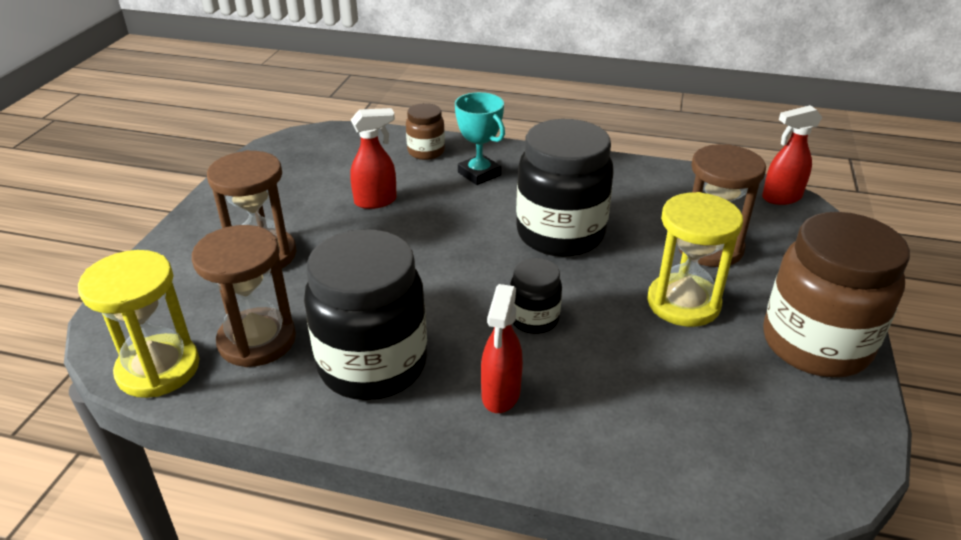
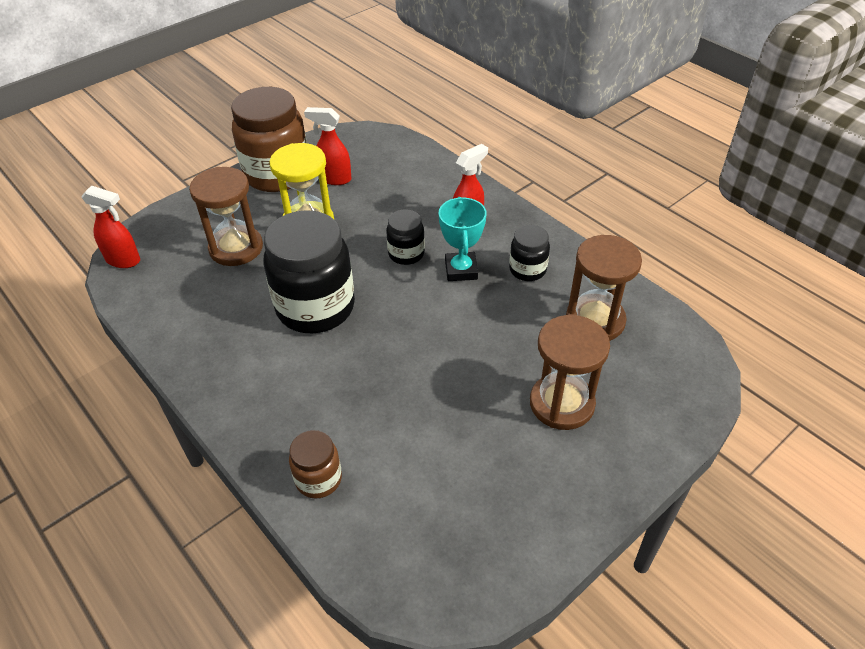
camera: 145 degrees left, 10 degrees up
yellow hourglass [78,250,200,398] -> none
black jar [304,229,427,400] -> black jar [509,225,550,281], size x0.49
red spray bottle [350,108,397,209] -> red spray bottle moved to [304,107,351,185]
turquoise trophy [455,92,505,185] -> turquoise trophy moved to [439,197,486,281]

